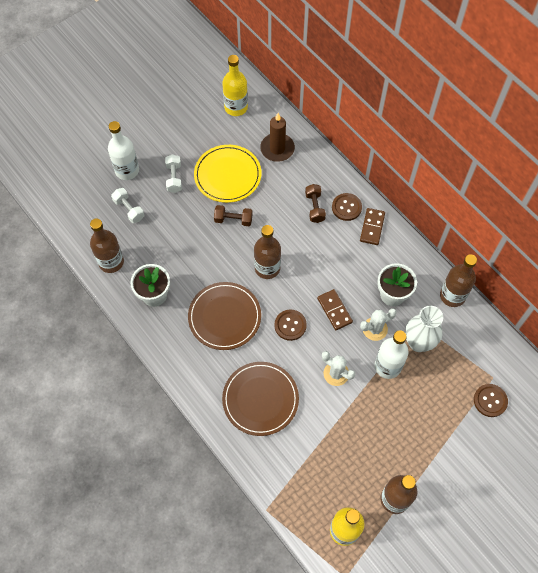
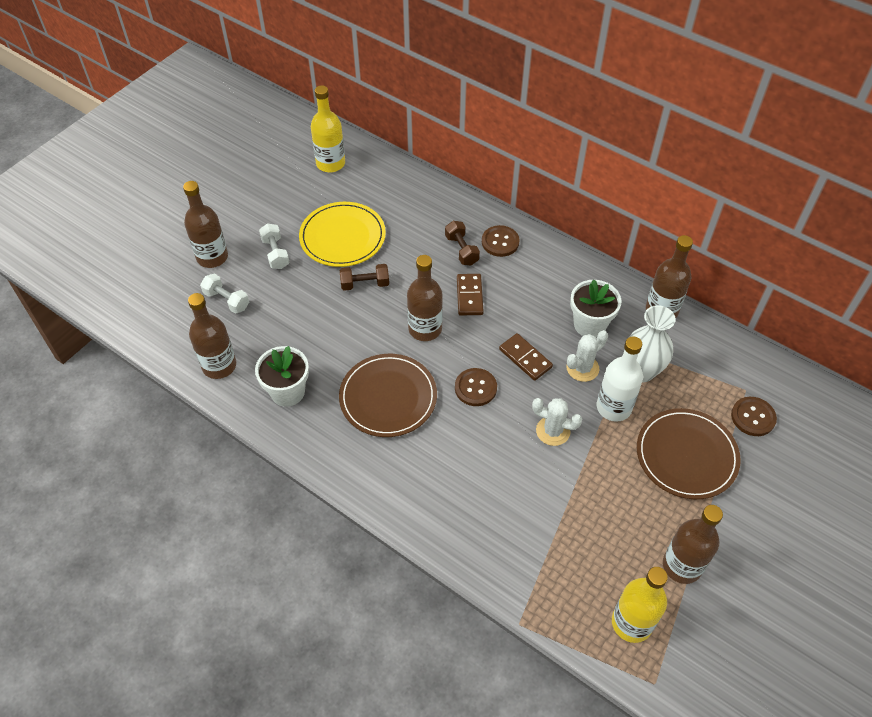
camera: 15 degrees left, 10 degrees down
white bottle [108,121,139,180] -> brown bottle [183,181,228,268]
brown plate [222,362,299,436] -> brown plate moved to [637,408,741,499]
brown candle [260,113,295,162] -> none
brown domino [360,208,385,245] -> brown domino moved to [457,274,484,316]

